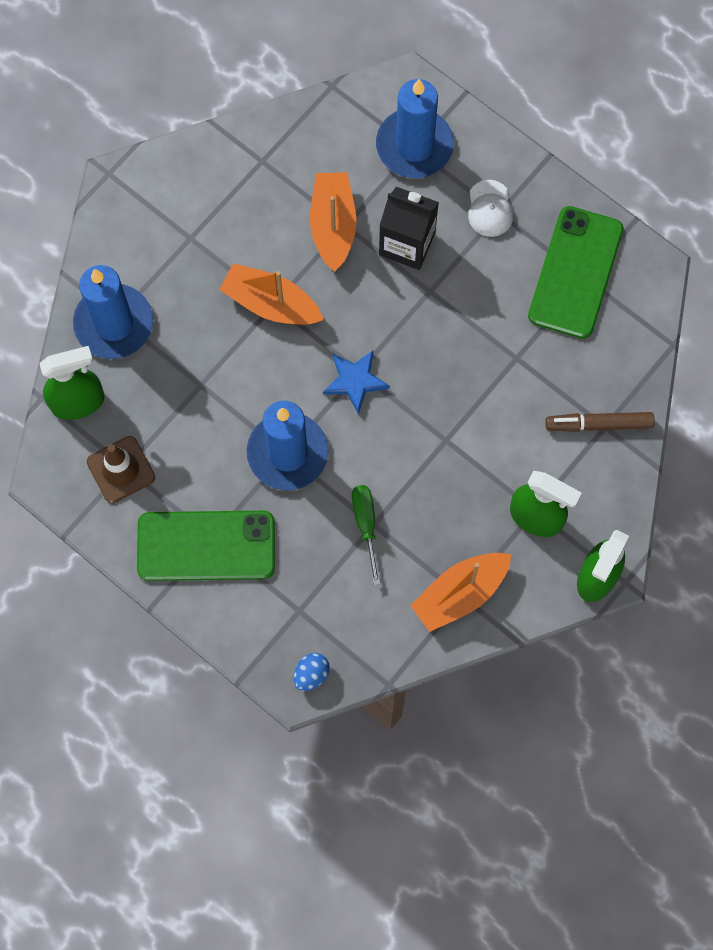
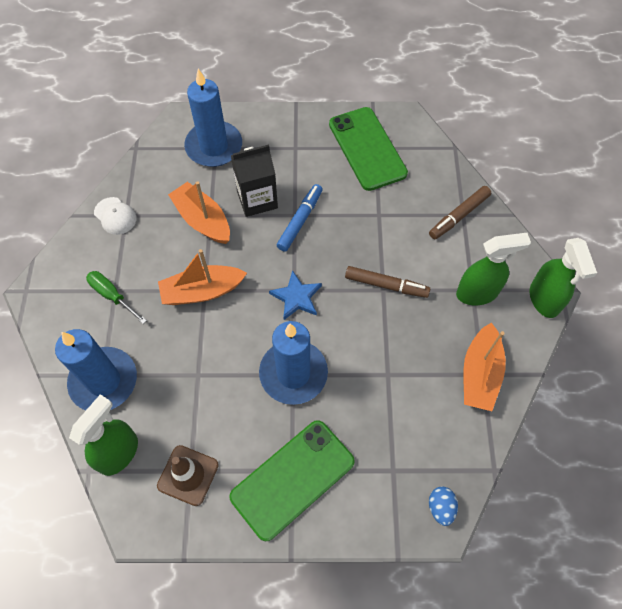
camera: 40 degrees left, 10 degrees down
green screwdriver [352,485,380,586] -> green screwdriver moved to [86,271,147,324]
white cap [468,180,513,237] -> white cap moved to [94,197,136,235]
none -> blue marker [276,184,323,252]
none -> brown marker [345,266,430,298]

